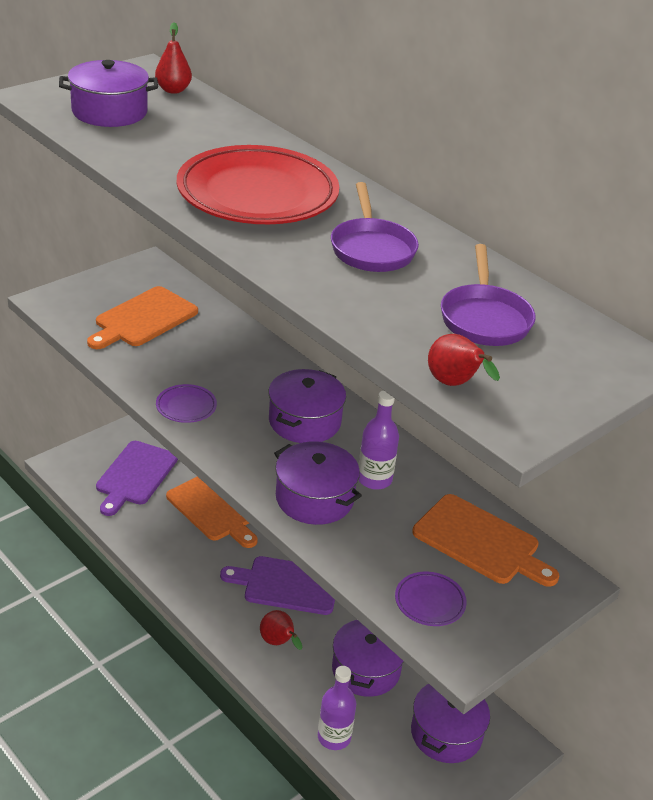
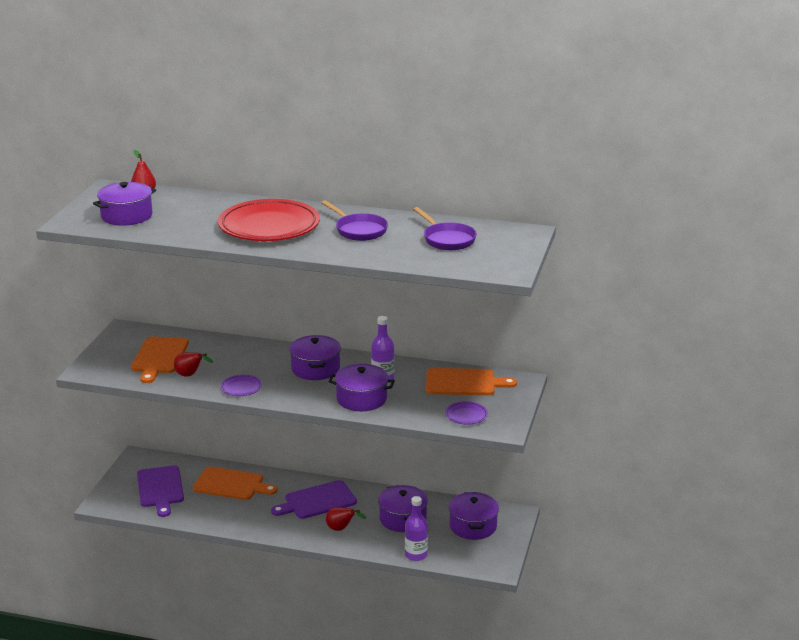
camera: 30 degrees left, 10 degrees down
red pear [428,334,500,386] -> red pear moved to [174,352,213,377]

